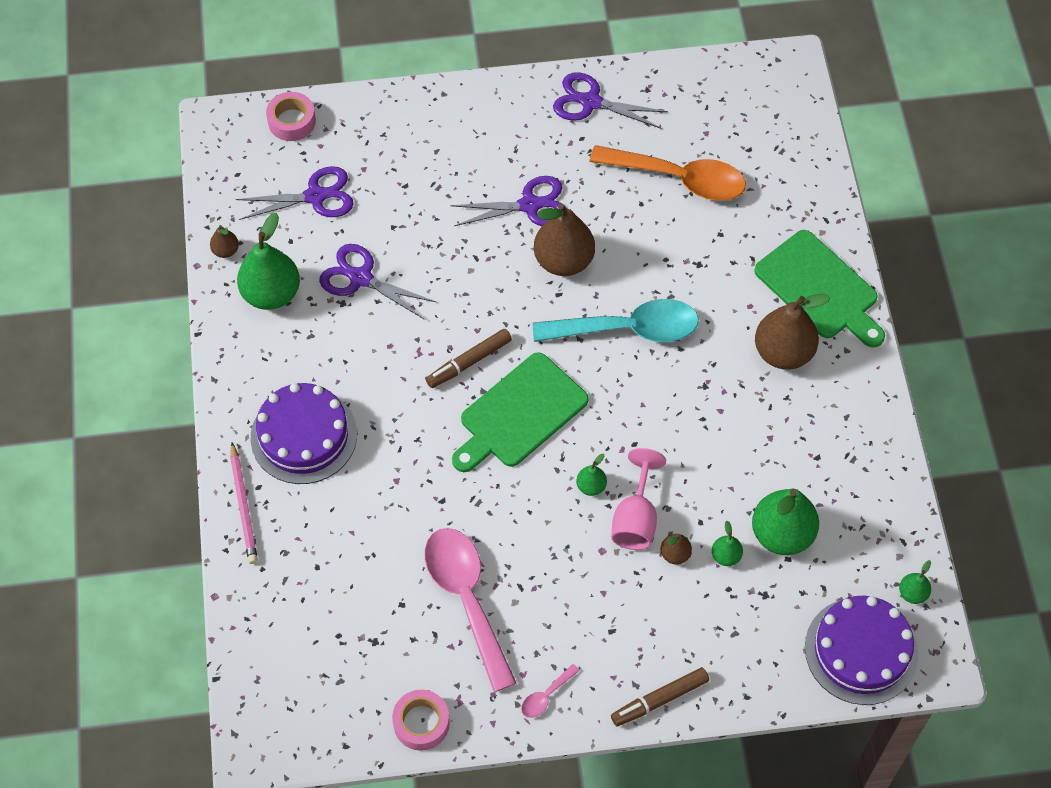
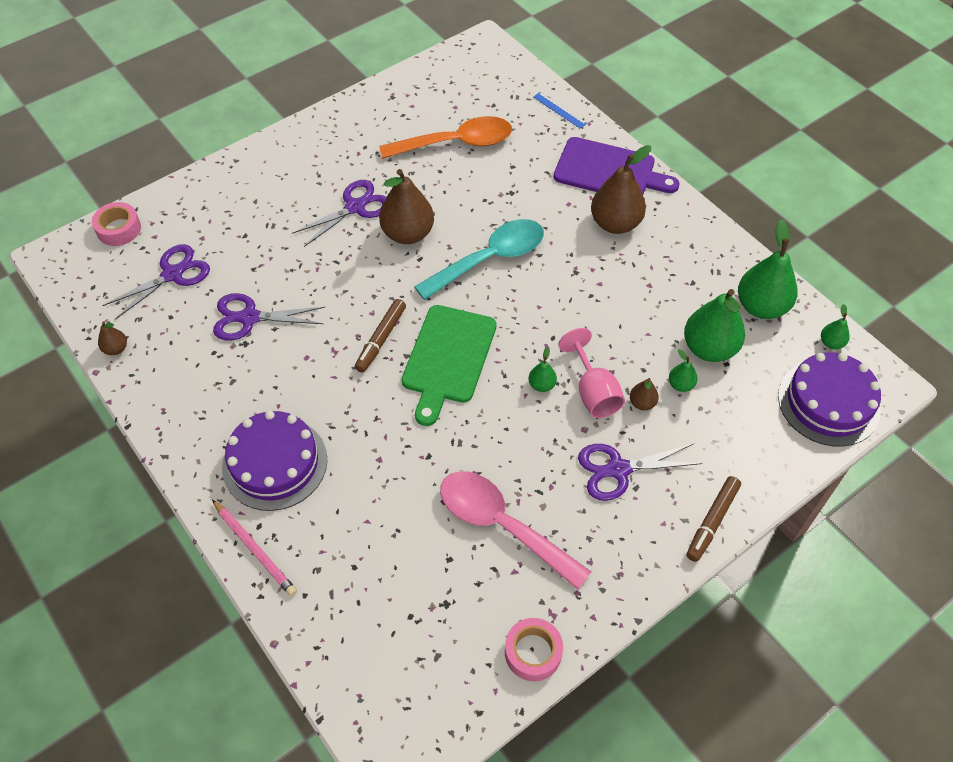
camera: 30 degrees left, 5 degrees down
green pear [237,213,300,310] -> green pear moved to [738,219,798,319]
pink spoon [521,664,580,718] -> none
purple scissors [553,72,668,129] -> purple scissors moved to [578,443,702,501]
green cutting board [754,230,885,348] -> purple cutting board [554,137,679,194]
none -> blue ruler [533,92,587,128]

